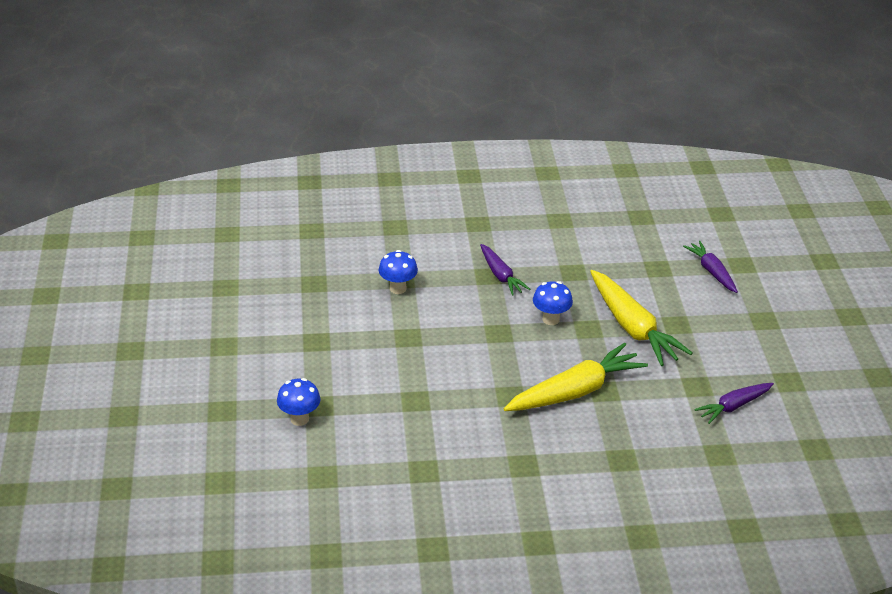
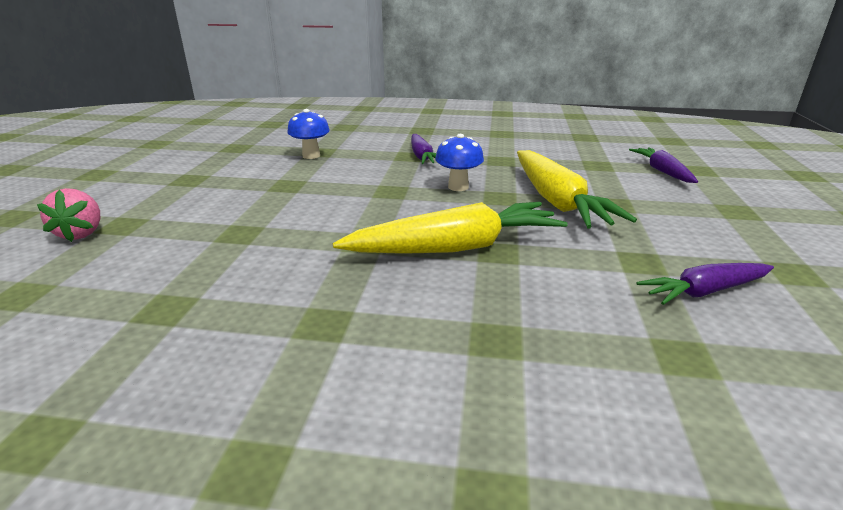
camera: 15 degrees right, 10 degrees down
blue mushroom [277,378,321,426] -> pink strawberry [37,188,100,242]

